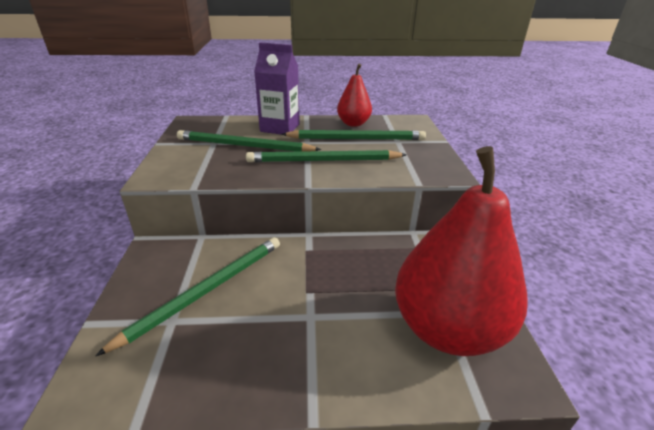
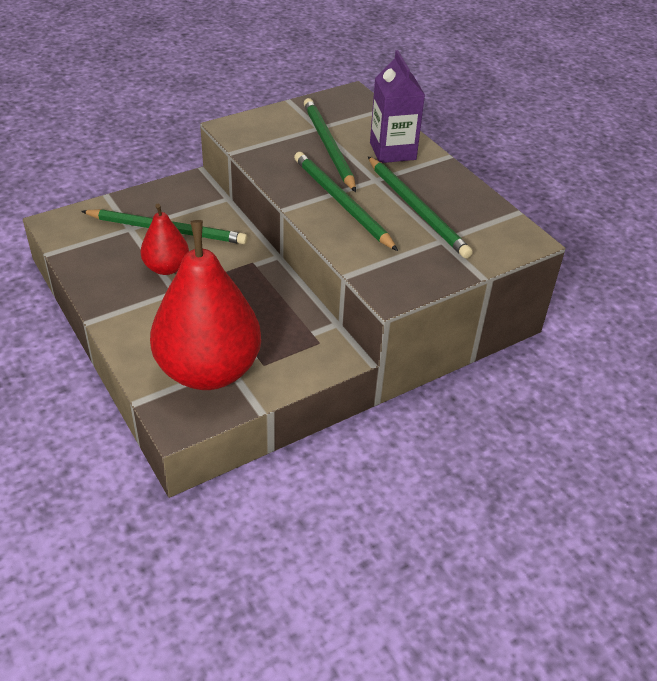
camera: 60 degrees right, 10 degrees up
red pear [337,64,372,127] -> red pear moved to [140,204,189,275]

